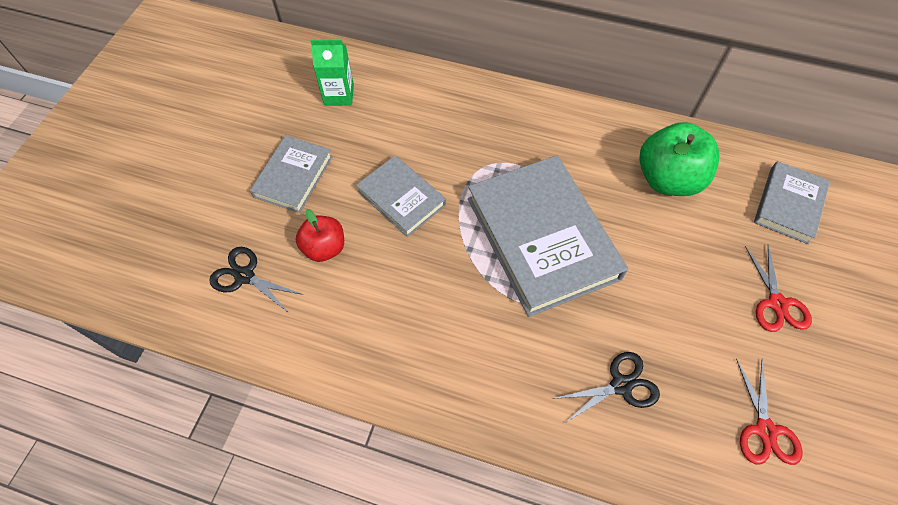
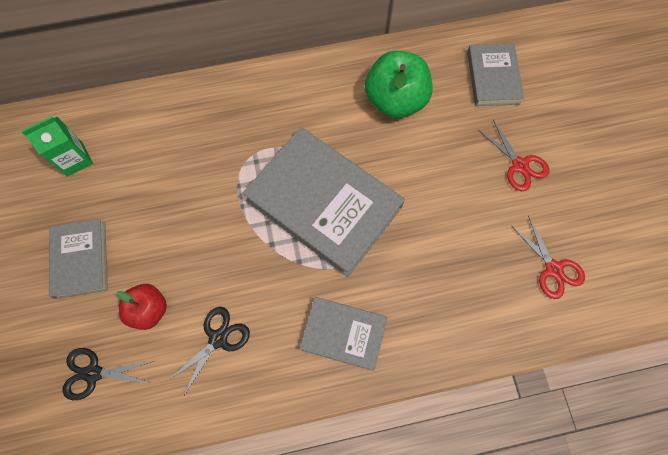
camera: 30 degrees left, 10 degrees up
grey book [356,155,446,237] -> grey book moved to [300,297,387,371]
black scissors [552,352,660,423] -> black scissors moved to [169,307,250,395]

